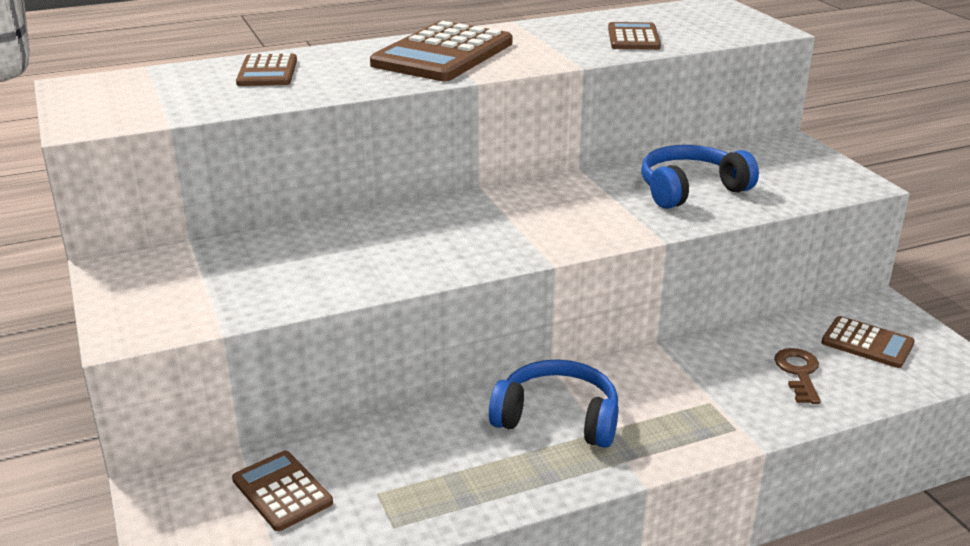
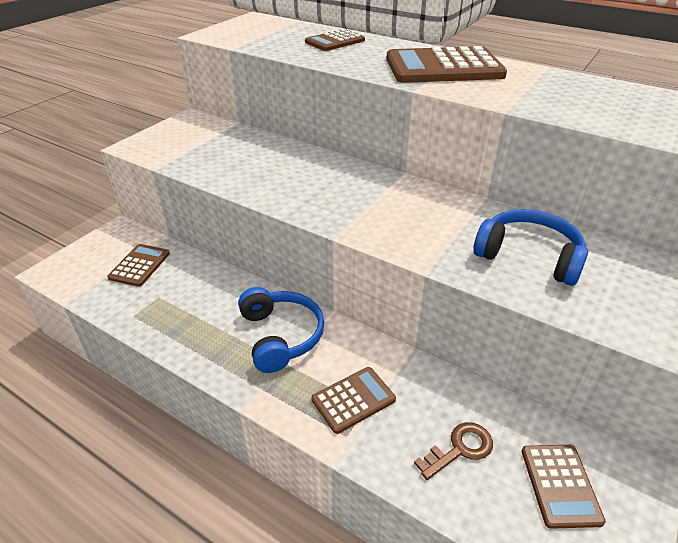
camera: 55 degrees right, 10 degrees up
brown calculator [608,22,661,50] -> brown calculator moved to [311,367,396,434]

